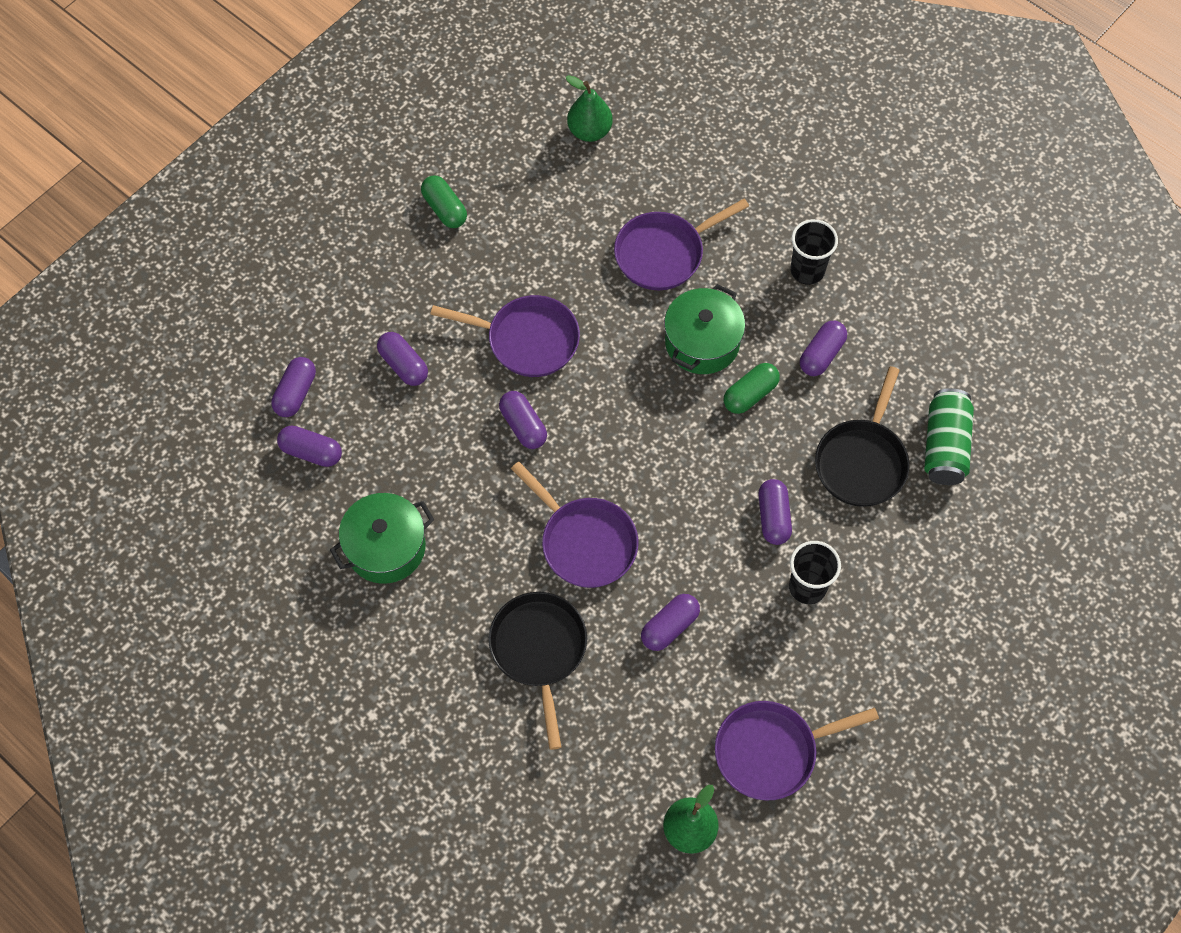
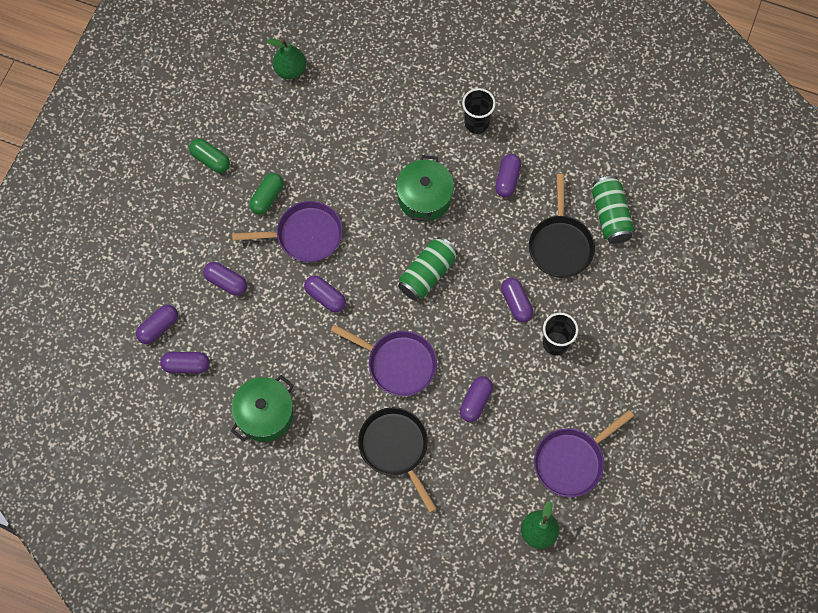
camera: 20 degrees left, 5 degrees up
purple capsule [271,357,316,417] -> purple capsule turned 45 degrees clockwise [136,305,178,344]
purple pan [614,199,749,290] -> none
green capsule [724,363,780,414] -> green capsule moved to [249,173,283,215]
none -> green can [398,237,458,301]

